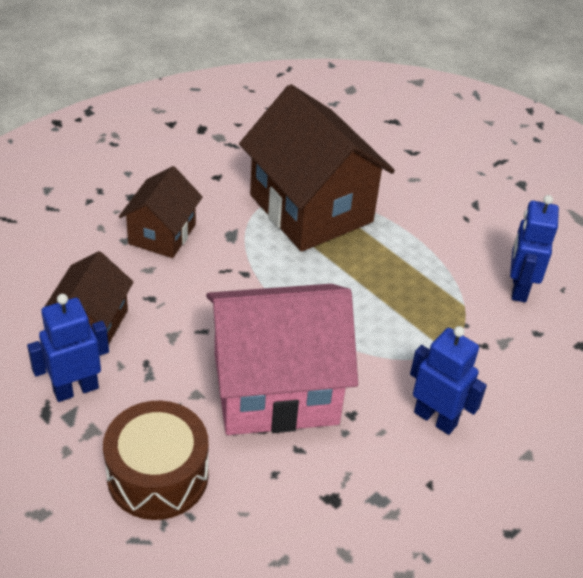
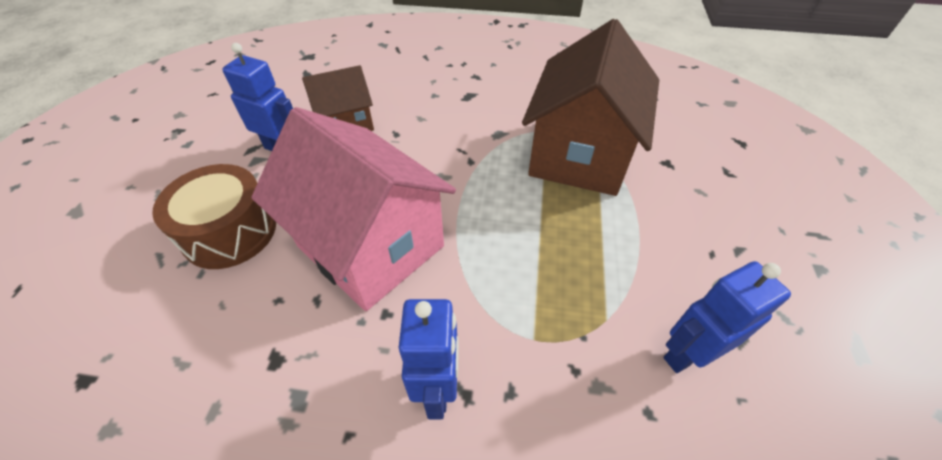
camera: 55 degrees right, 5 degrees up
brown house [119,166,203,258] -> none

